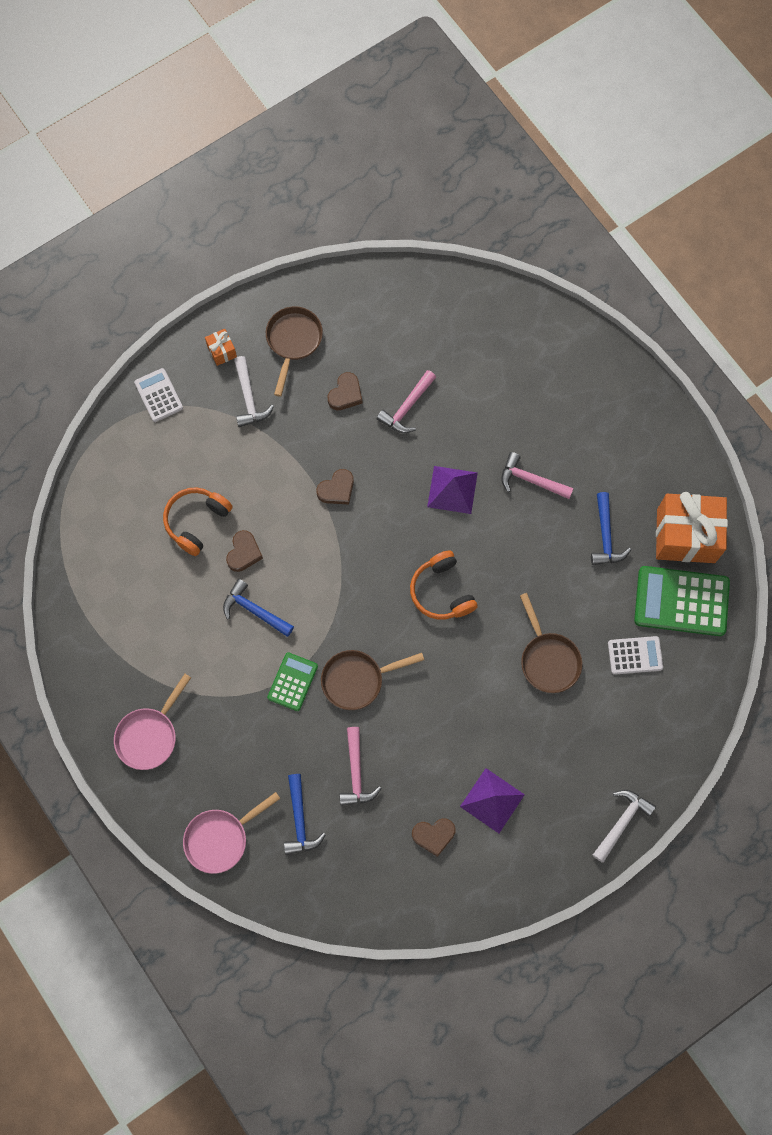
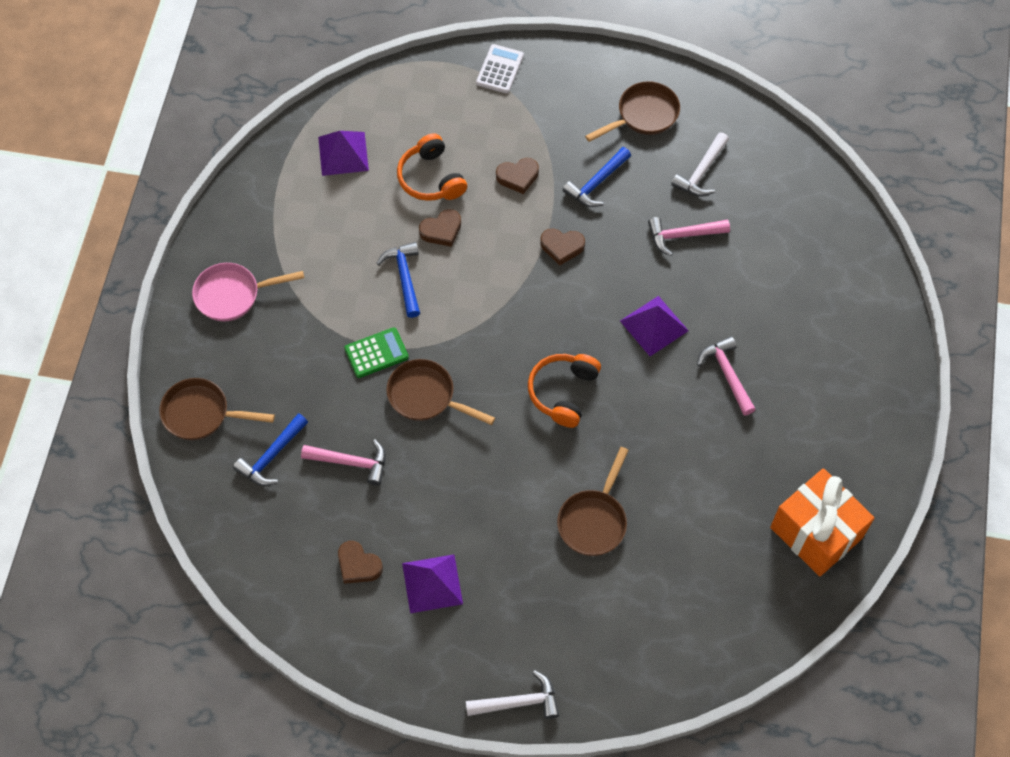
camera: 45 degrees right, 10 degrees down
orange headphones [163,487,233,556] -> orange headphones turned 105 degrees counterclockwise [397,133,467,201]
pink pan [183,792,281,874] -> brown pan [159,378,275,440]
orange gift [205,329,237,366] -> none
white hammer [234,356,274,427] -> white hammer moved to [671,132,729,197]
brown heart [327,372,362,410] -> brown heart moved to [496,158,539,194]
pink hammer [340,727,382,806] -> pink hammer turned 120 degrees counterclockwise [301,439,386,485]
blue hammer [591,492,631,565] -> blue hammer moved to [563,147,631,207]
white calculator [608,636,663,675] -> none
green calculator [634,566,730,636] -> none
none -> purple pyramid [318,131,369,176]

